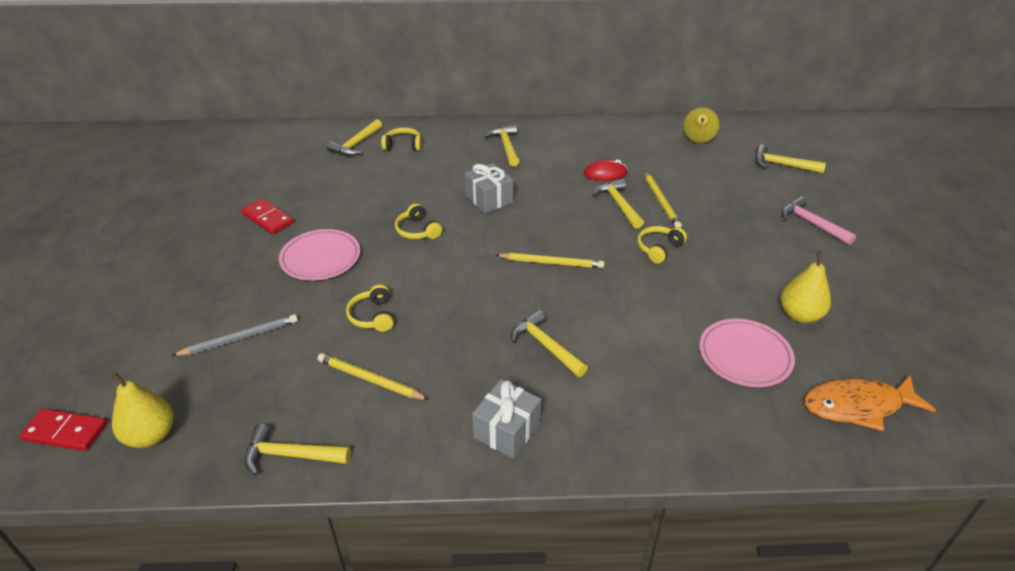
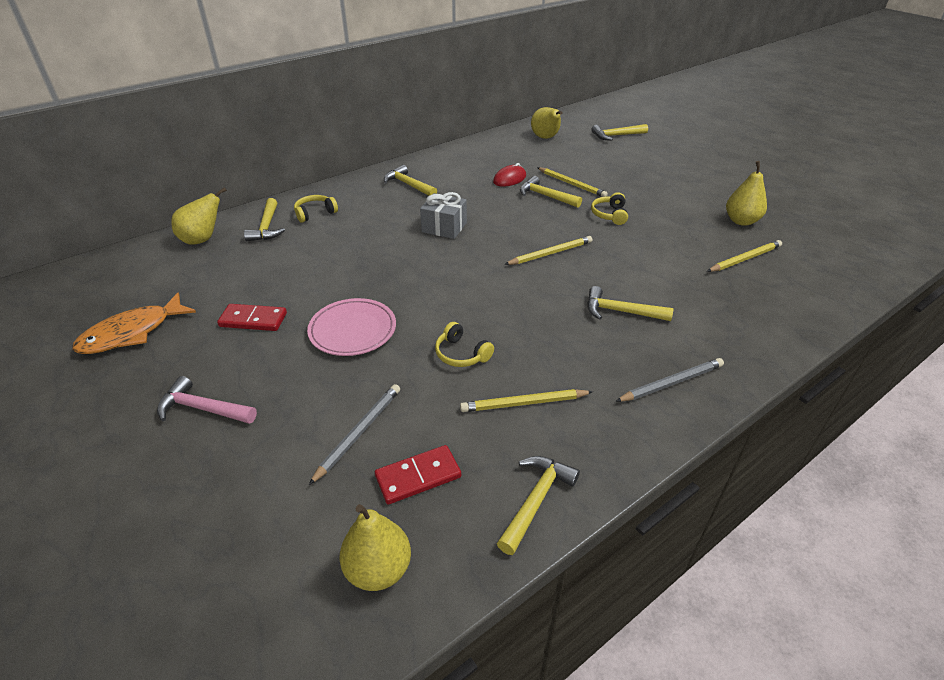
camera: 35 degrees left, 0 degrees up
red domino [20,409,107,451] -> red domino moved to [375,445,461,504]
yellow hammer [244,424,351,476] -> yellow hammer turned 150 degrees clockwise [497,456,580,555]
yellow headphones [395,203,442,239] -> none
grey gift [472,379,541,459] -> grey pencil [615,358,724,402]
pink plate [699,319,795,387] -> yellow pencil [707,240,782,272]
pink hammer [782,196,856,245] -> pink hammer moved to [157,376,257,424]
orange fish [804,375,936,431] -> orange fish moved to [72,293,196,354]
none -> yellow pear [171,187,227,245]

